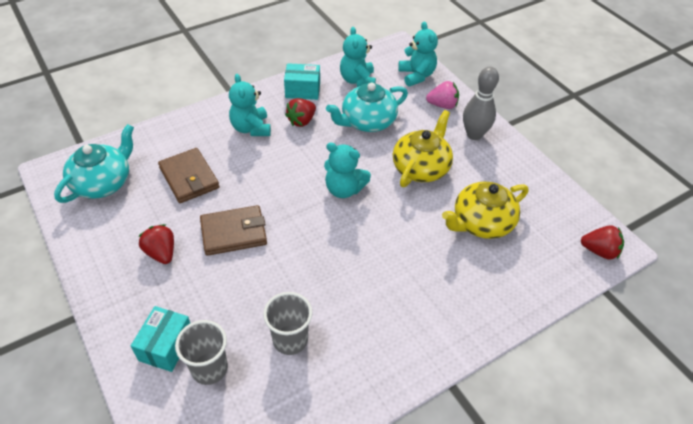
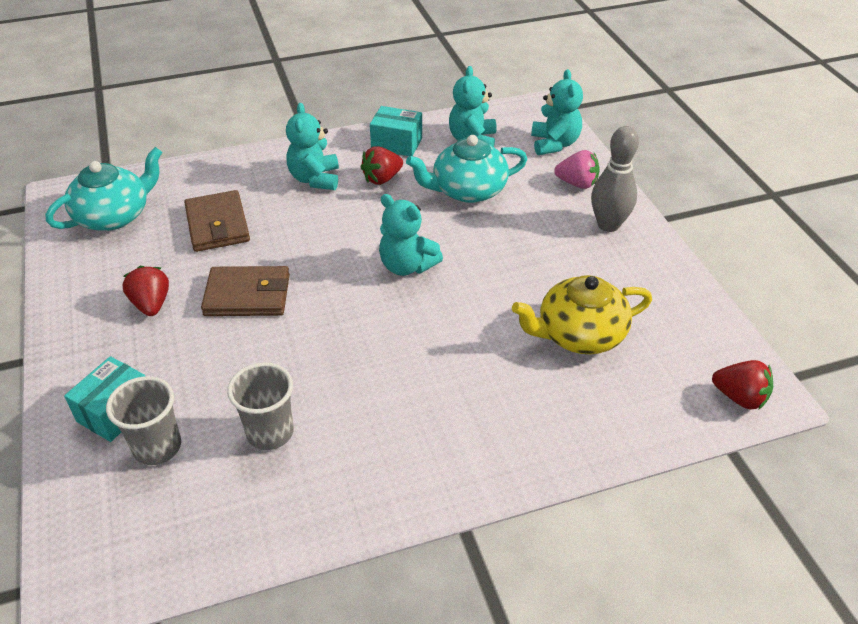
camera: 15 degrees right, 5 degrees down
yellow teapot [393,110,453,187] -> none

